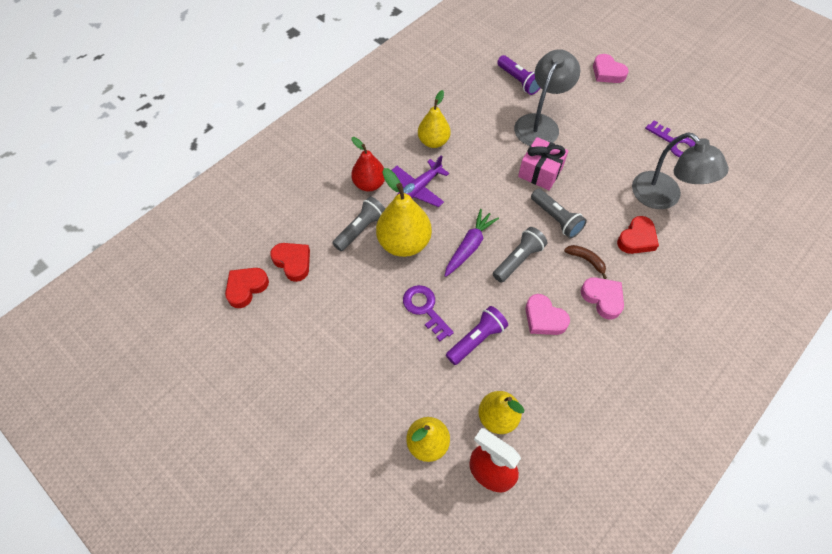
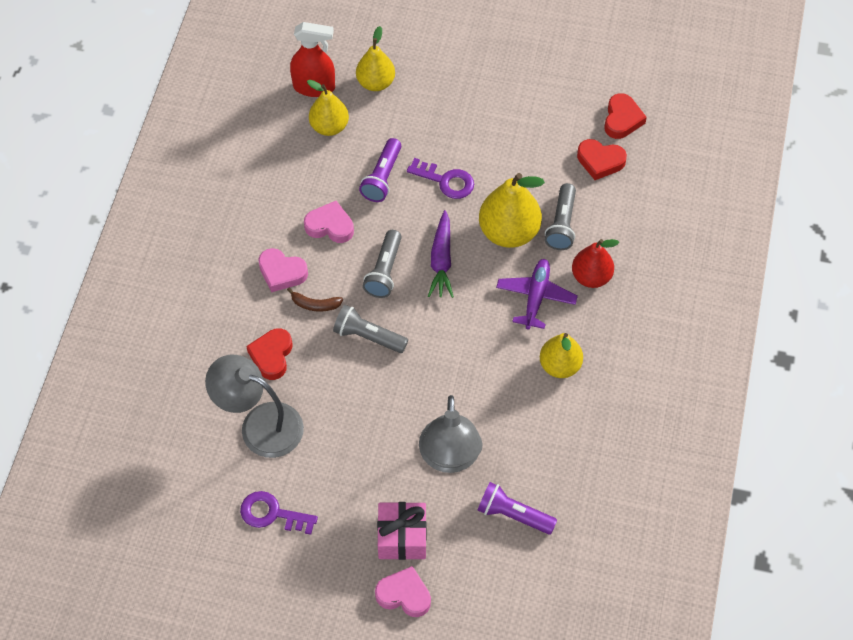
camera: 150 degrees right, 0 degrees up
pink gift [518,137,569,190] -> pink gift moved to [377,502,427,560]

